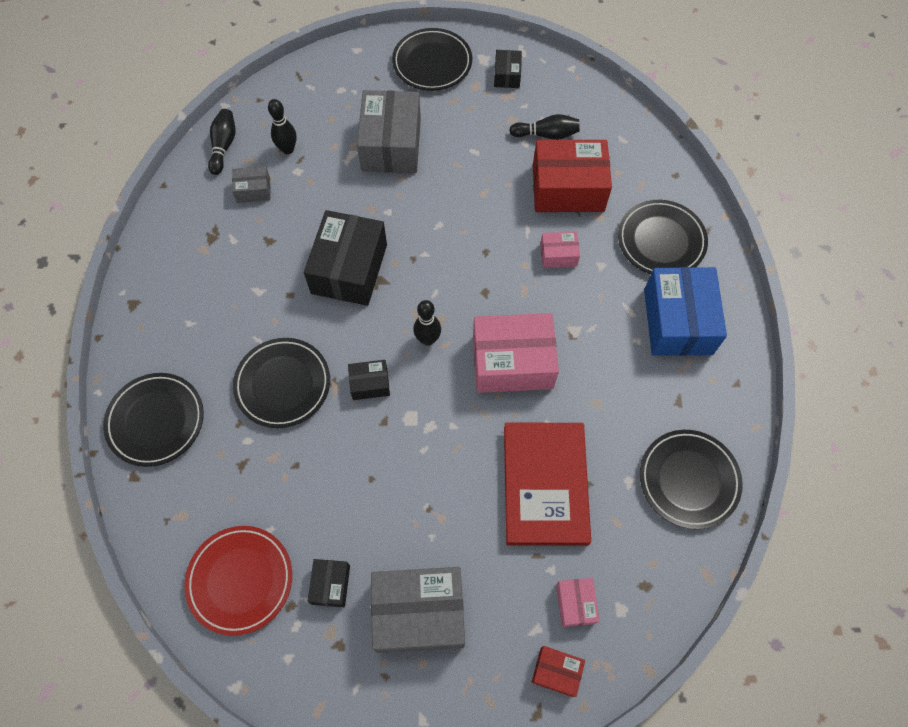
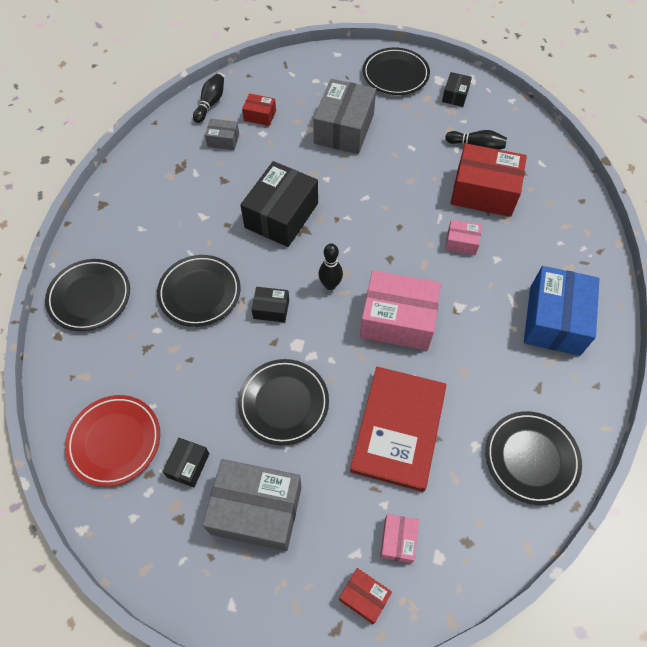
camera: 15 degrees right, 5 degrees down
black bowling pin [268,99,297,154] -> red box [242,93,276,126]
black plate [618,200,708,274] -> black plate moved to [238,359,329,445]

